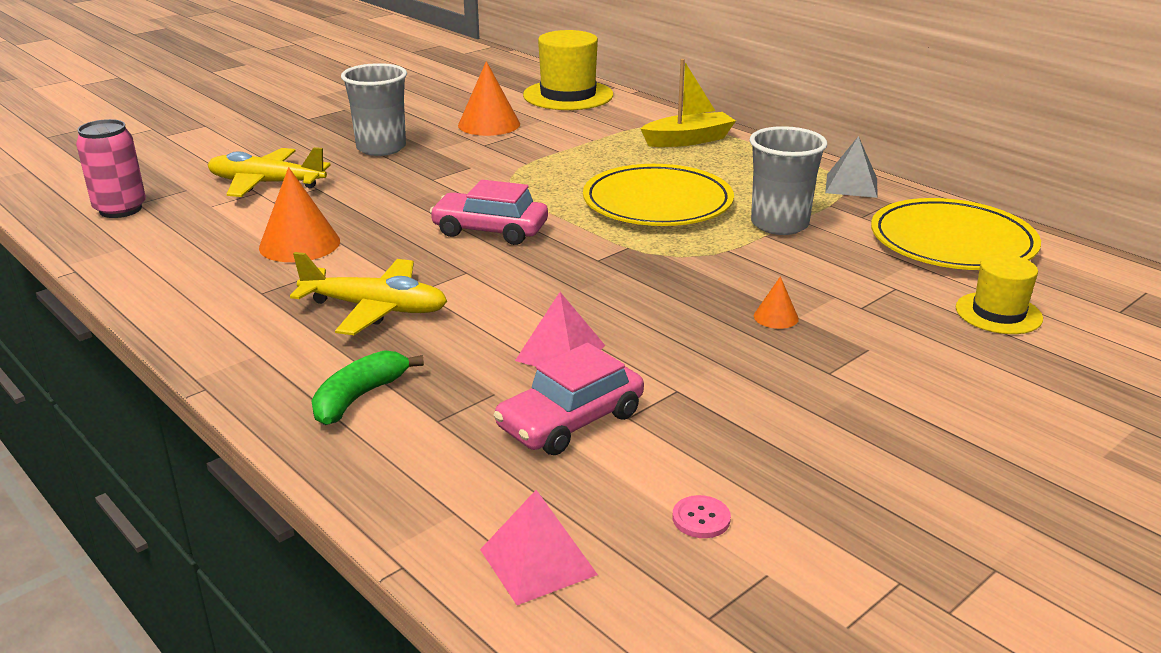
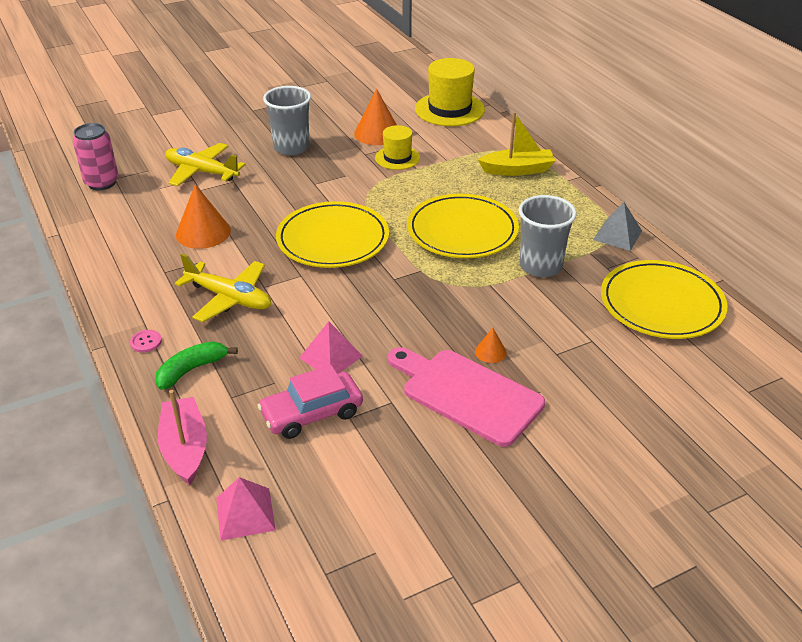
camera: 15 degrees right, 10 degrees up
pink car [429,180,548,245] -> yellow plate [276,201,389,268]
pink button [673,495,731,538] -> pink button moved to [130,330,162,353]
yellow hat [956,254,1043,334] -> yellow hat moved to [375,125,420,170]
none -> pink boat [158,390,207,485]
none -> pink cutting board [388,347,545,447]

